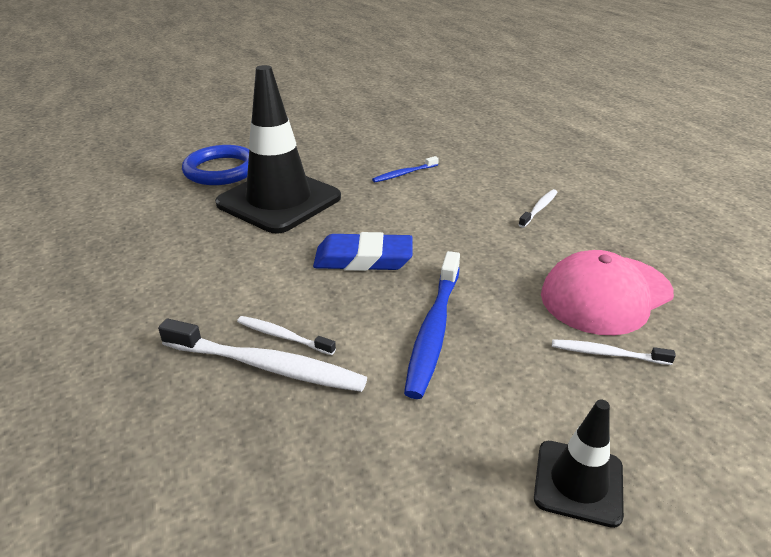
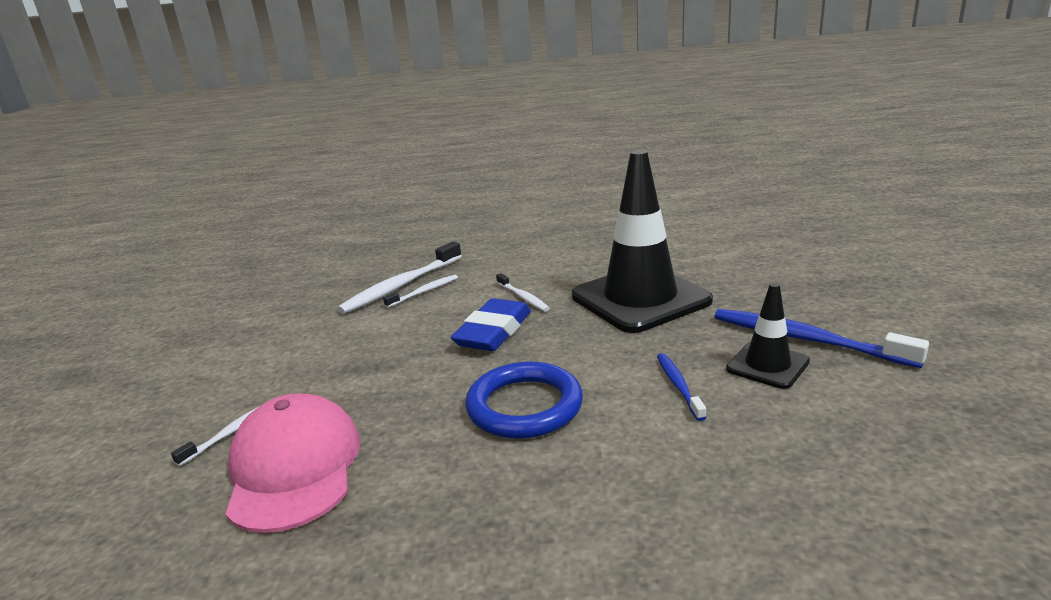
camera: 115 degrees right, 10 degrees down
blue ring [182,145,249,185] -> blue ring moved to [465,362,583,439]
blue toothbrush [404,251,460,399] -> blue toothbrush moved to [715,309,929,368]
white toothbrush [518,189,557,228] -> white toothbrush moved to [496,273,550,312]
black traffic cone [534,400,624,528] -> black traffic cone moved to [726,283,810,389]

